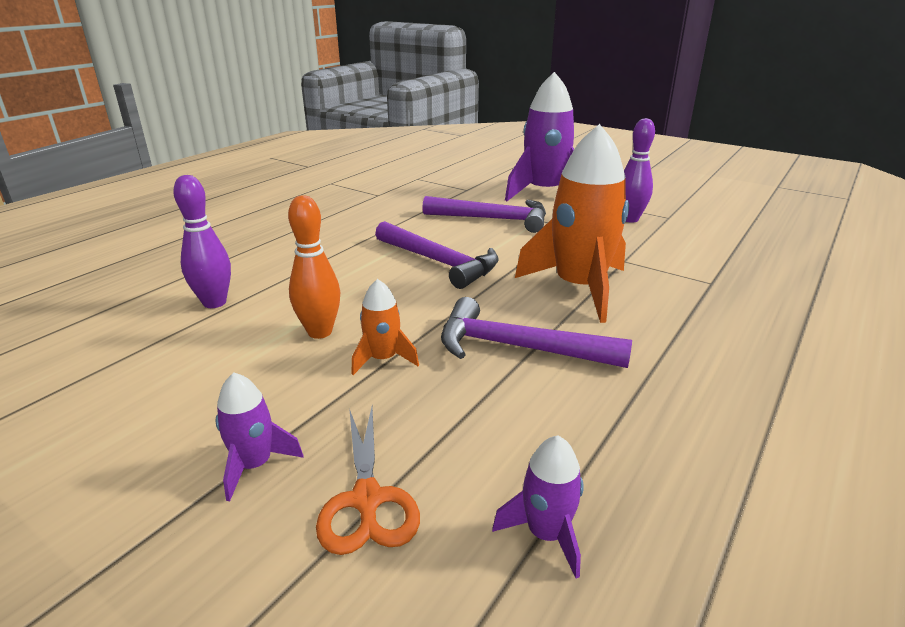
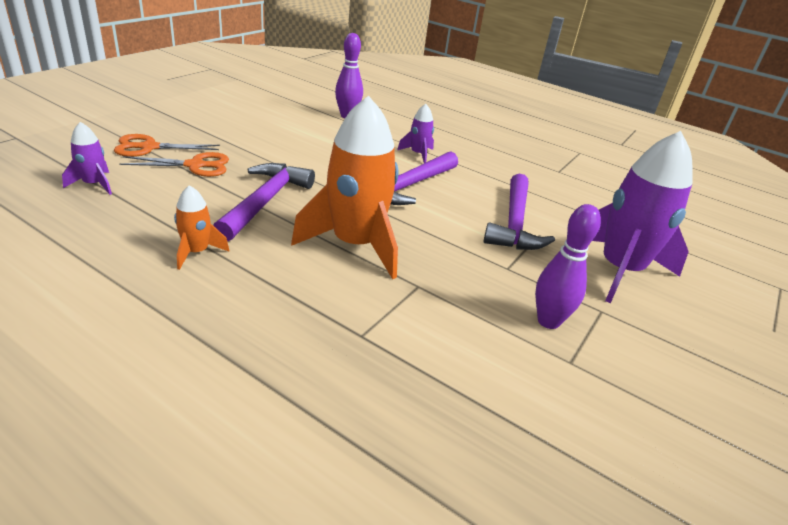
camera: 85 degrees right, 5 degrees up
purple rocket [216,372,304,501] -> purple rocket moved to [397,104,434,163]
orange bowling pin [288,195,340,339] -> none
orange rocket [351,279,419,375] -> orange rocket moved to [174,185,230,270]
none -> orange scissors [119,152,229,177]

